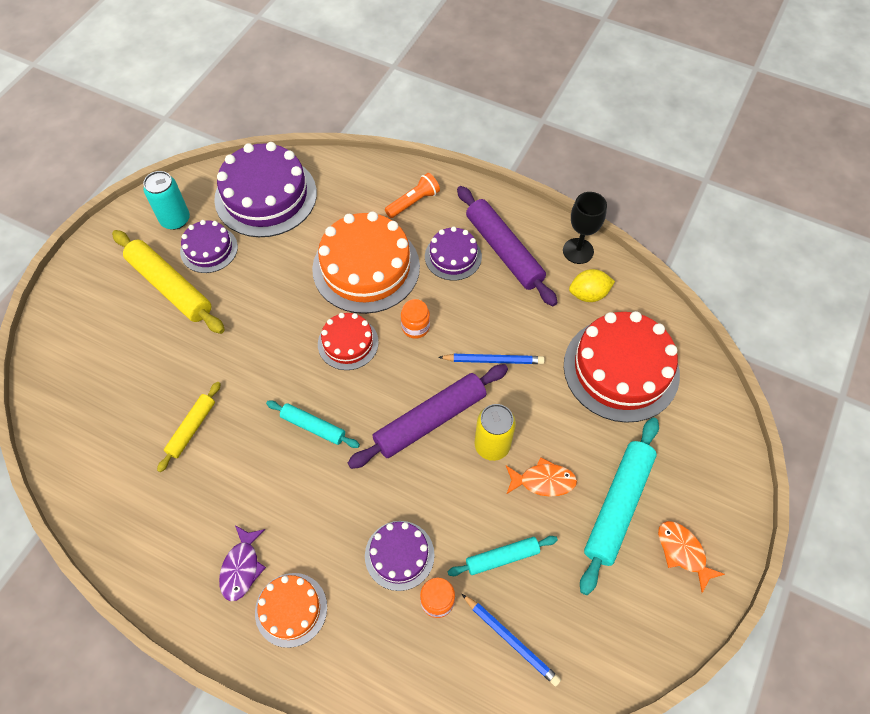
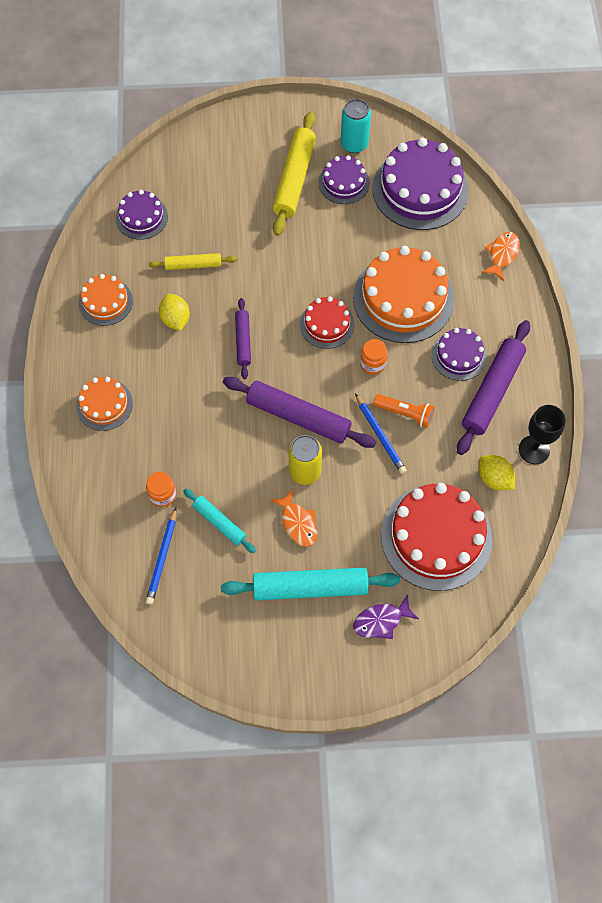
camera: 60 degrees right, 5 degrees up
purple fish [219,525,266,601] -> purple fish moved to [353,594,419,639]
turquoise rolling pin [266,401,360,448] -> purple rolling pin [235,298,251,379]
purple cake [365,521,435,591] -> purple cake moved to [116,190,168,240]
orange flashlight [385,173,440,218] -> orange flashlight moved to [373,394,435,428]
orange fish [658,521,725,593] -> orange fish moved to [481,232,520,281]
none -> orange cake [79,274,133,326]
none -> yellow lemon [159,294,190,331]

